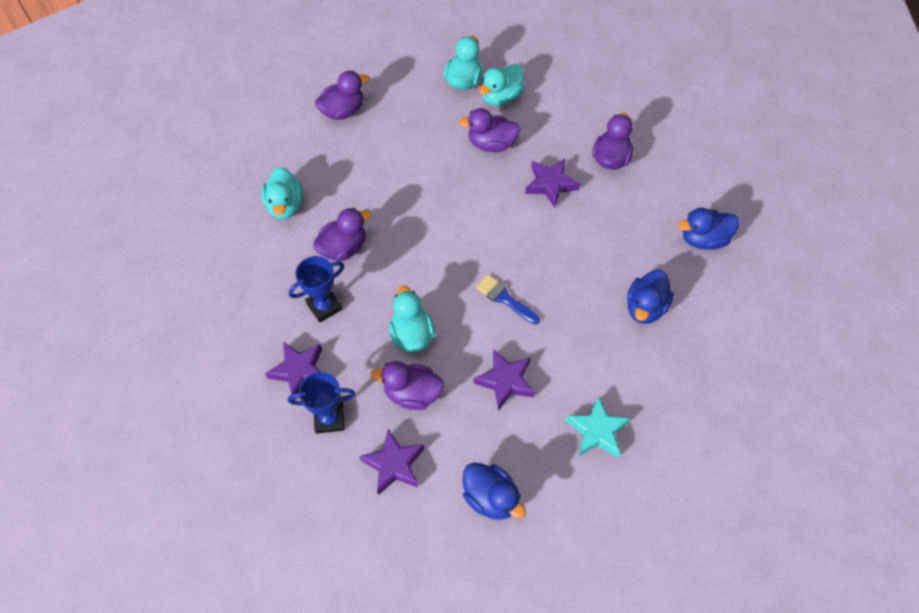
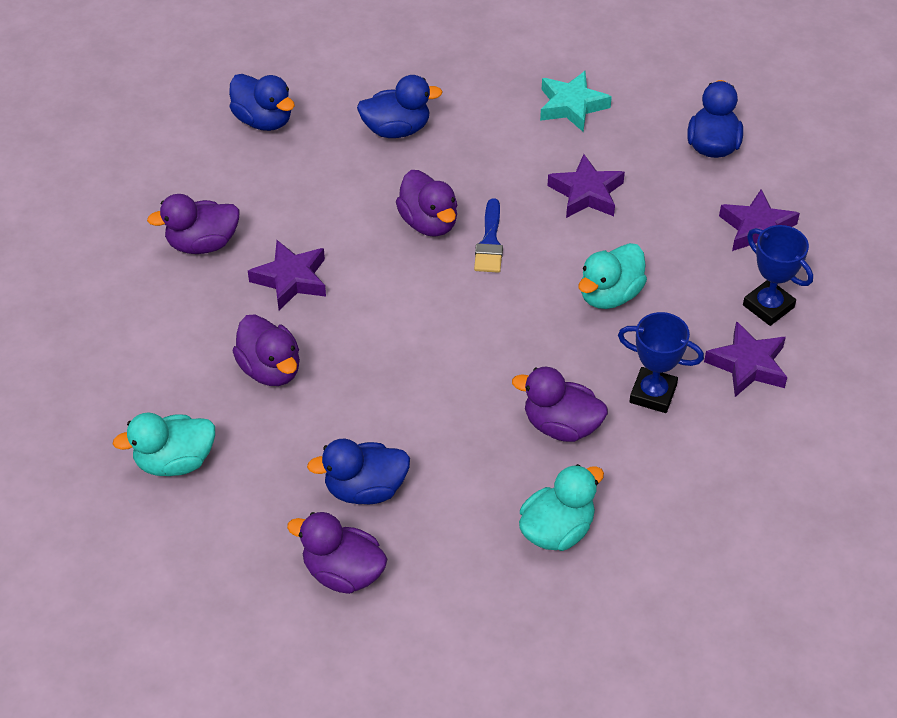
camera: 125 degrees left, 10 degrees down
purple duck [371,361,444,410] -> purple duck moved to [396,170,457,237]
turquoise duck [479,64,524,106] -> none
none -> blue duck [307,439,410,504]

